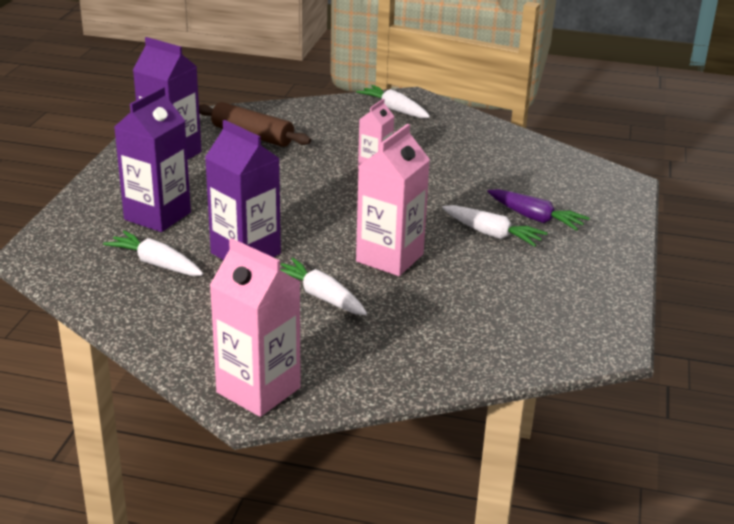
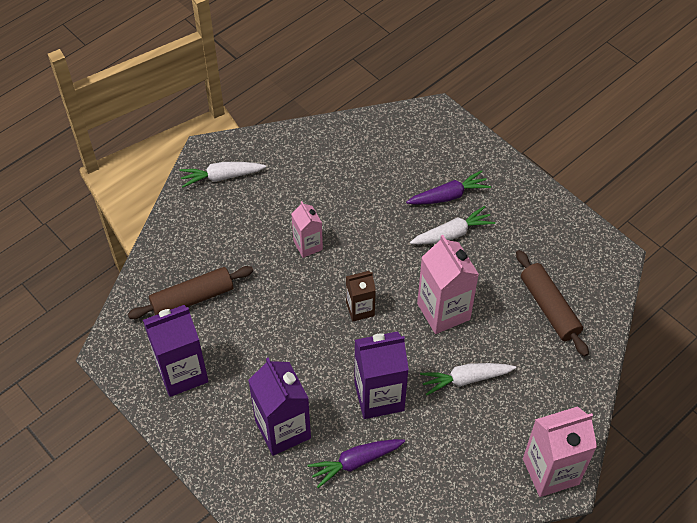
camera: 55 degrees left, 25 degrees up
white carrot [103,231,203,276] -> purple carrot [307,439,405,488]
none -> brown carton [346,271,376,321]
none -> brown rolling pin [516,250,589,356]

